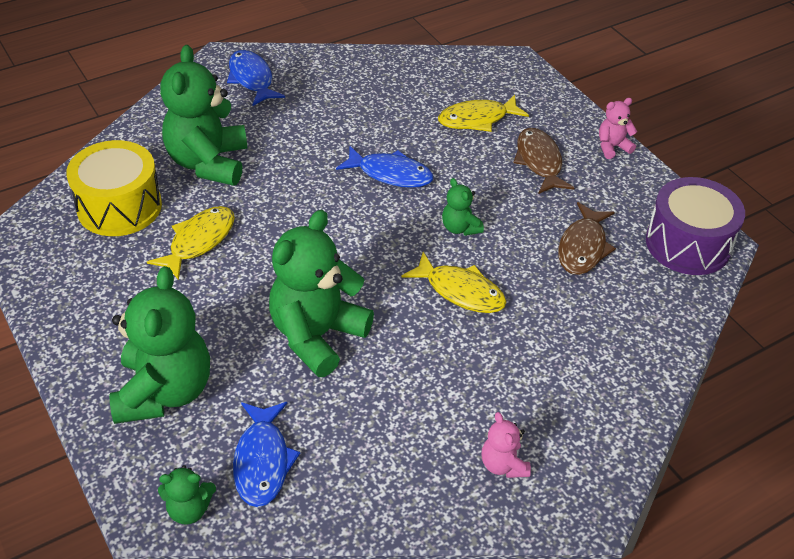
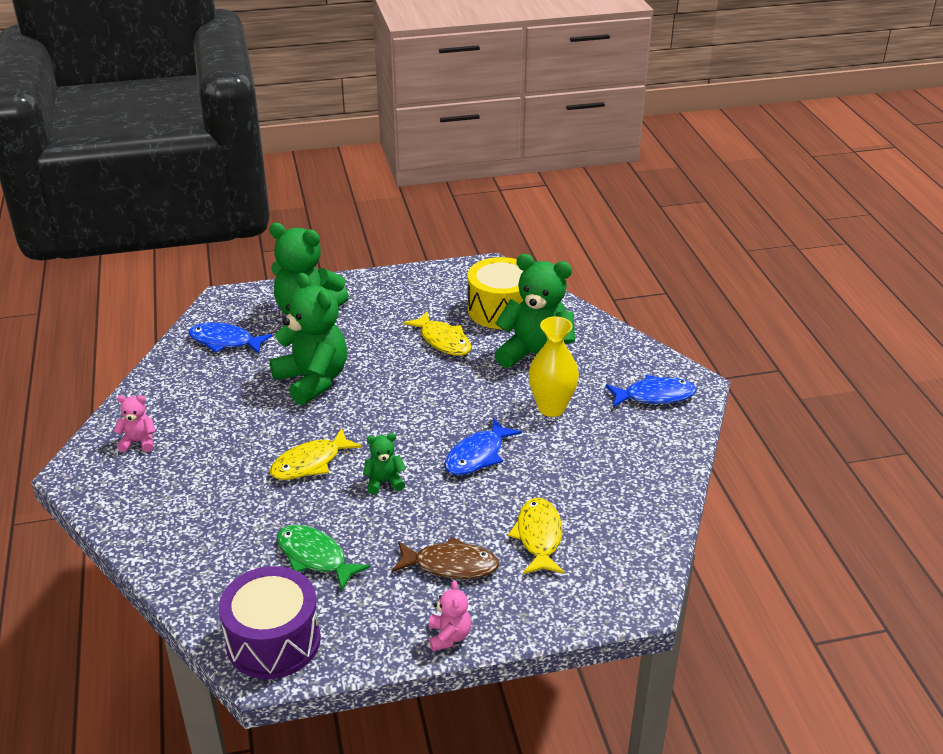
camera: 110 degrees right, 10 degrees down
green teddy bear [158,465,216,525] -> none
brown fish [558,202,616,275] -> green fish [277,525,370,590]
none -> yellow vase [528,317,579,417]

